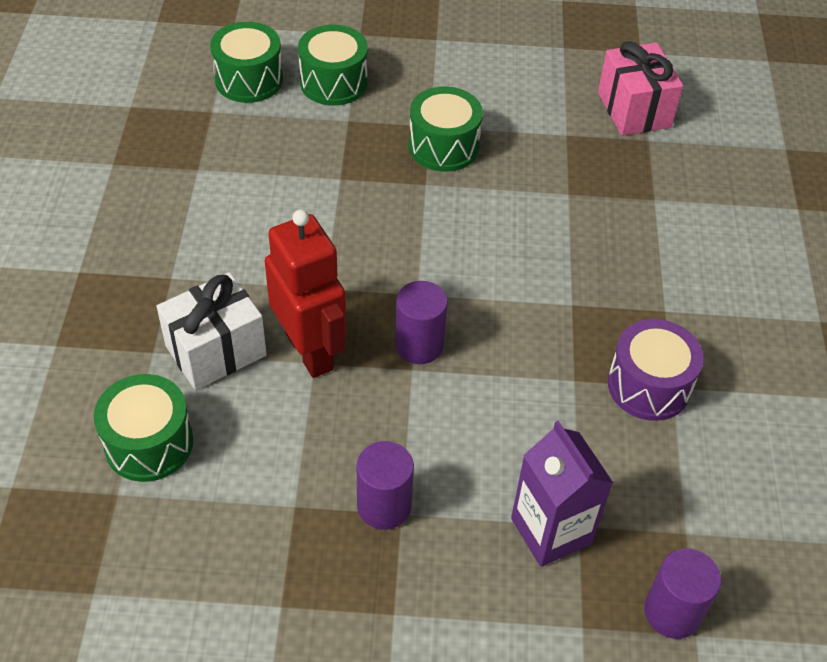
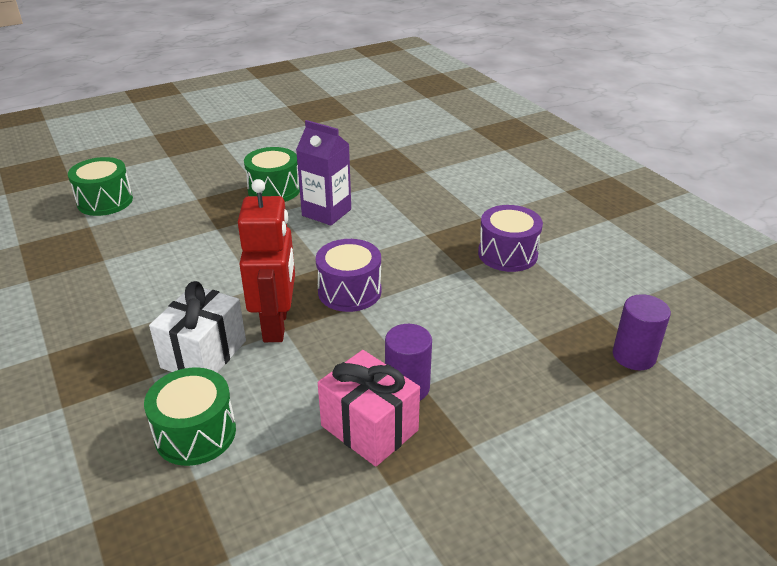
camera: 30 degrees left, 15 degrees down
red robot [265,210,346,378] -> red robot turned 60 degrees clockwise [238,179,295,342]
green drum [298,25,368,106] -> none
purple cylinder [395,281,448,364] -> purple drum [316,239,381,312]
purple carton [511,420,613,567] -> purple carton moved to [296,120,351,226]
pink gift [598,41,683,136] -> pink gift moved to [318,350,420,467]

